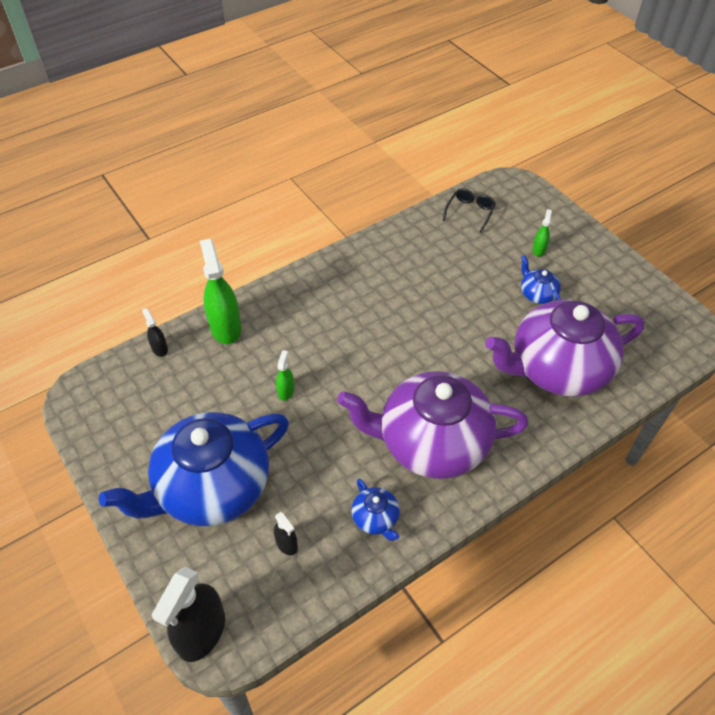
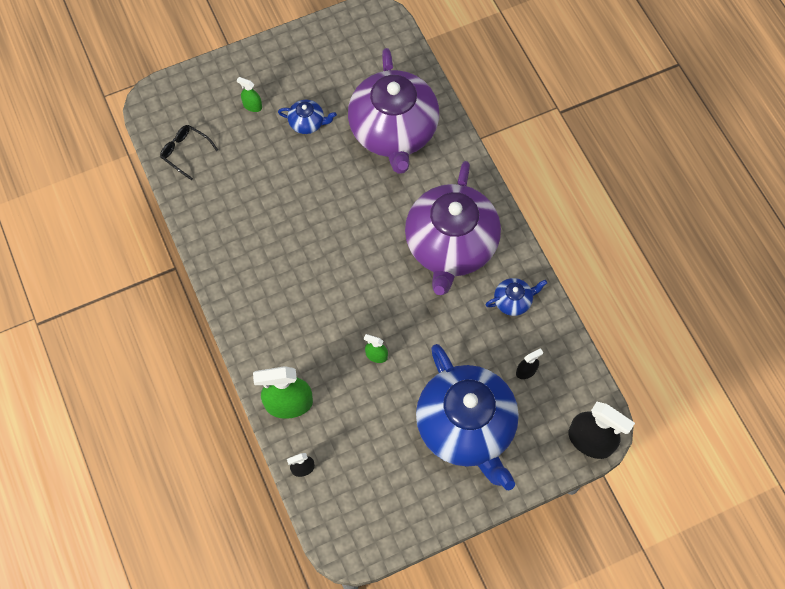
camera: 80 degrees left, 15 degrees up
blue teapot [521,255,561,304] -> blue teapot turned 150 degrees counterclockwise [278,100,337,134]

